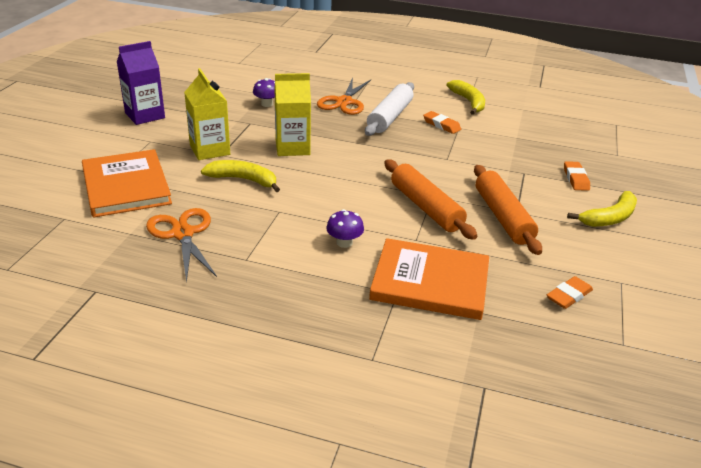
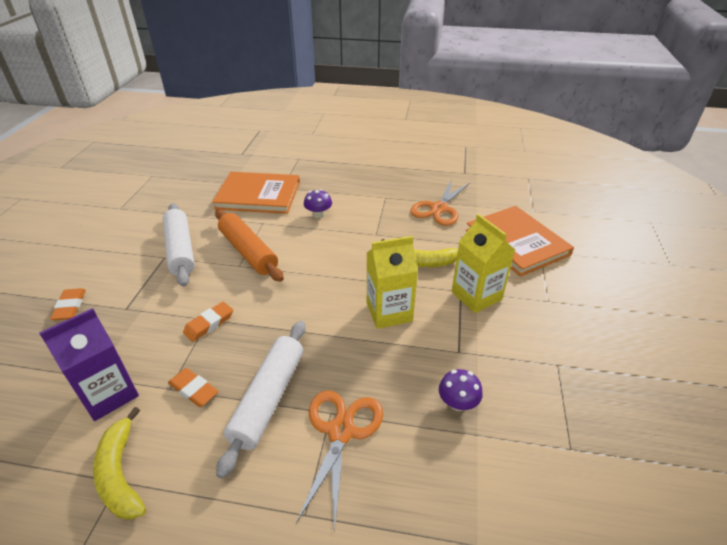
camera: 175 degrees right, 5 degrees up
purple carton [117,41,165,125] -> purple carton moved to [39,308,139,421]
orange scissors [146,208,217,283] -> orange scissors turned 60 degrees clockwise [410,179,471,226]
orange rolling pin [474,165,542,255] -> white rolling pin [163,203,195,287]
orange eraser [547,276,593,309] -> orange eraser moved to [183,302,233,342]
yellow banana [567,191,637,227] -> none

